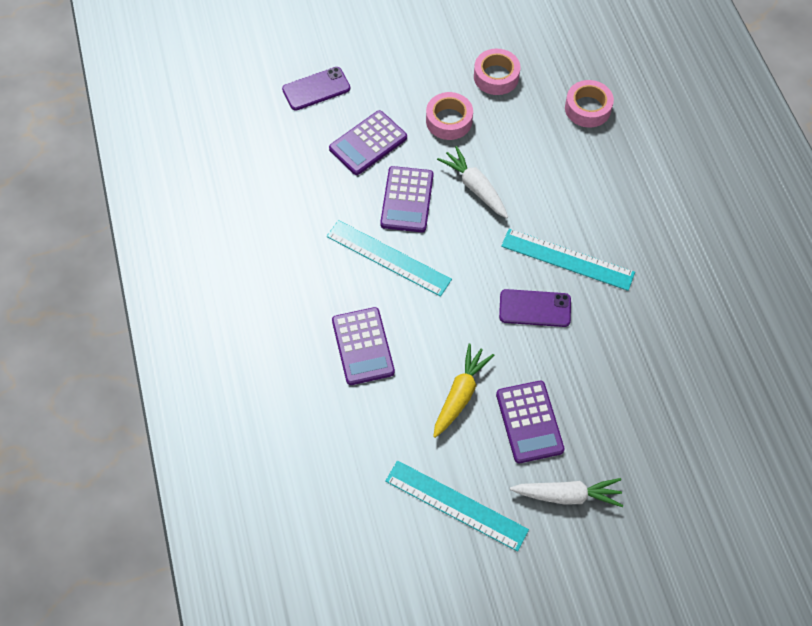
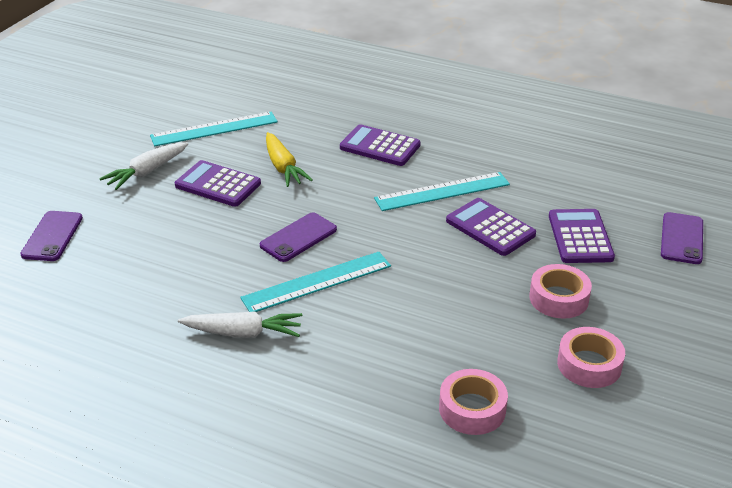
camera: 130 degrees right, 25 degrees down
white carrot [437,146,508,218] -> white carrot moved to [178,311,302,338]
none -> purple phone [20,211,83,261]

